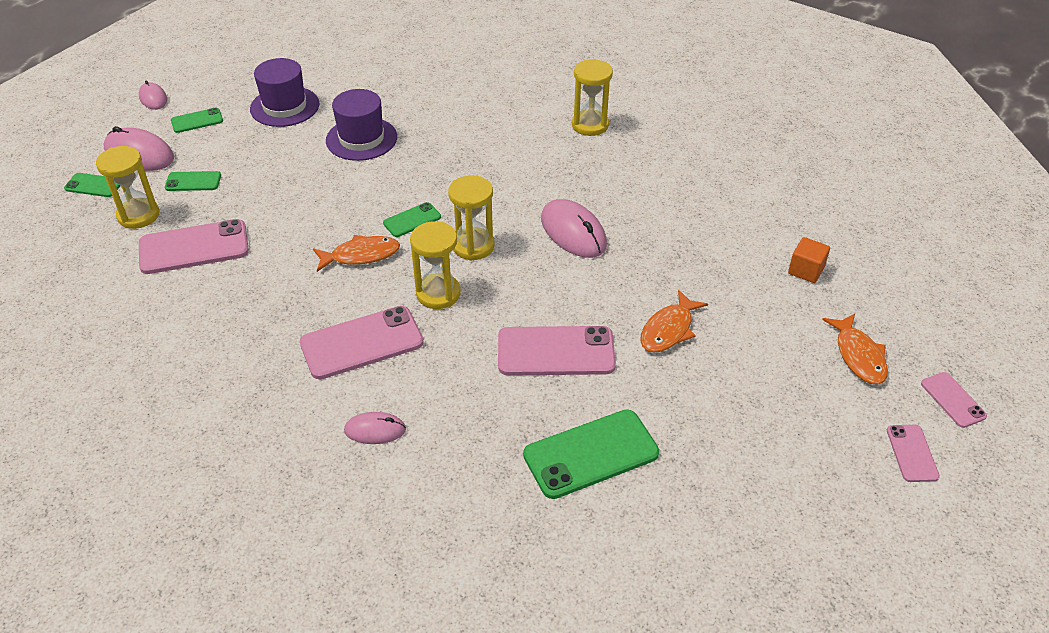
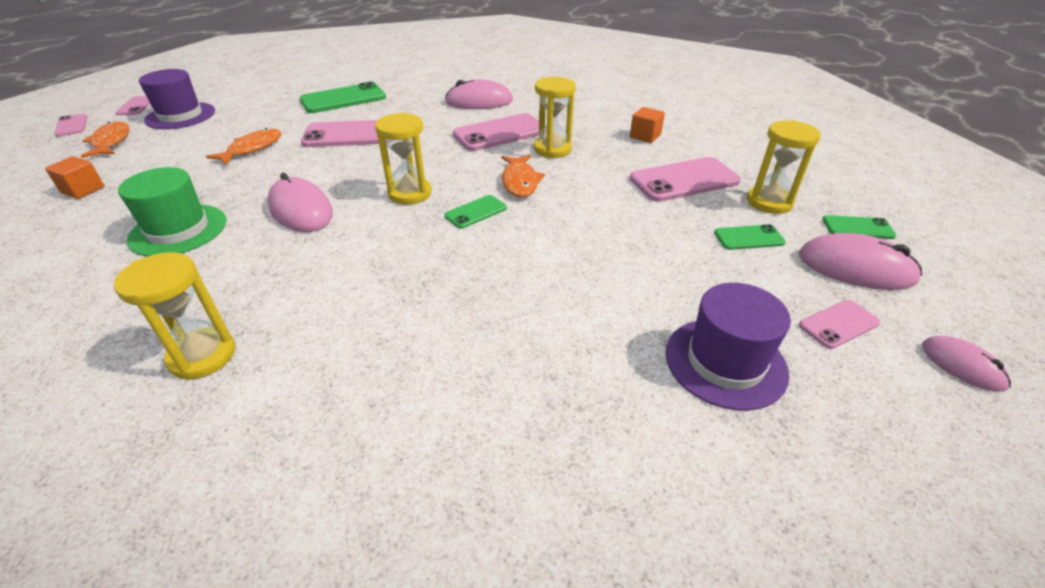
camera: 175 degrees right, 5 degrees down
green phone [171,108,223,133] -> pink phone [799,300,880,349]
orange fish [313,235,400,272] -> orange fish turned 75 degrees counterclockwise [501,155,545,197]
purple hat [326,89,397,161] -> purple hat moved to [139,69,215,129]
pink mouse [344,412,406,444] -> pink mouse [445,80,513,109], size x1.72
yellow hourglass [410,221,461,309] -> yellow hourglass moved to [534,77,576,158]
none -> green hat [118,167,226,256]
none -> orange cube [630,107,665,143]

